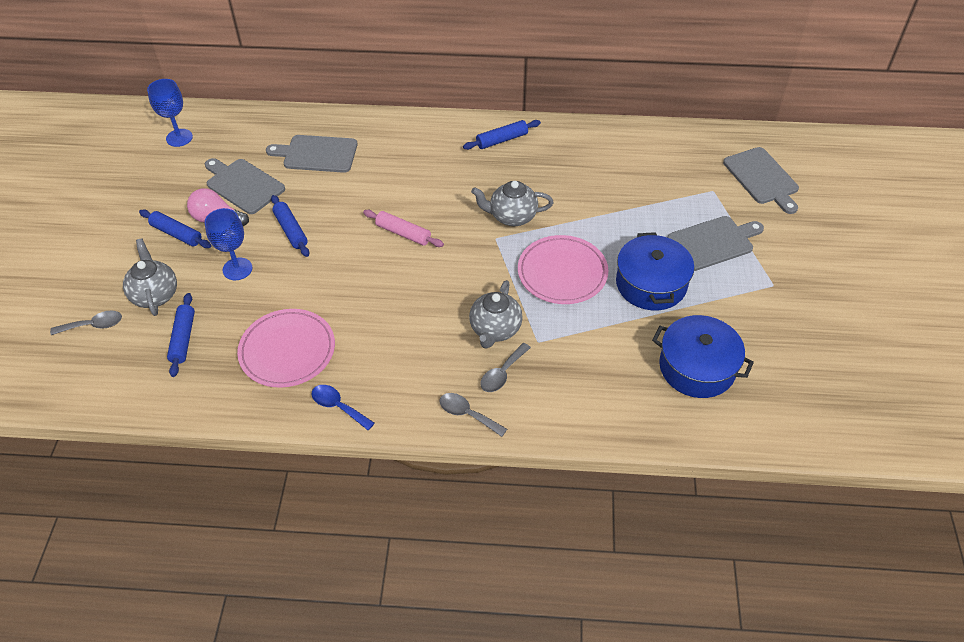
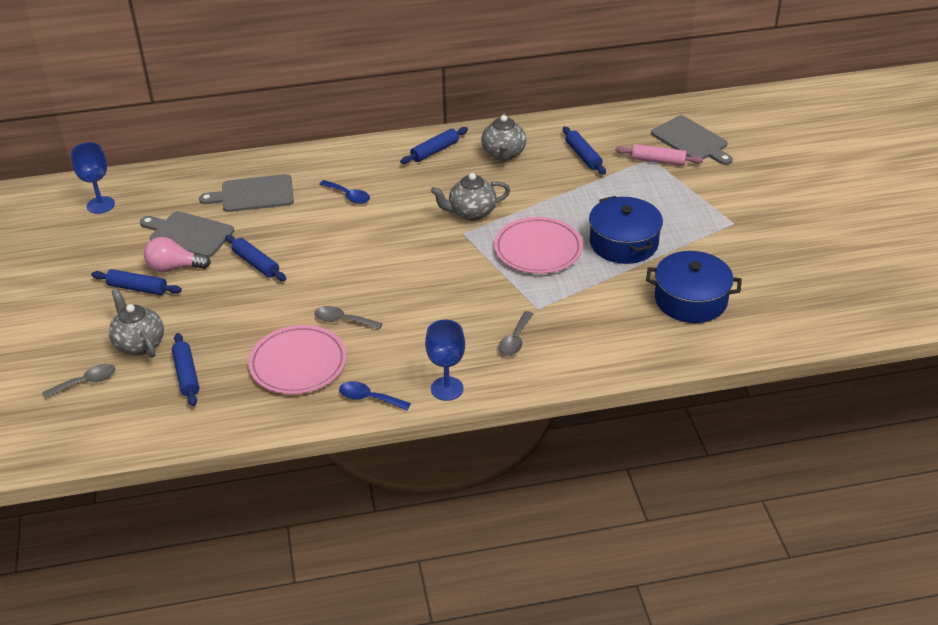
camera: 15 degrees left, 10 degrees down
blue goblet [205,208,252,280] -> blue goblet moved to [425,319,465,401]
pink rolling pin [363,210,444,247] -> pink rolling pin moved to [615,144,703,166]
grey spoon [440,393,507,437] -> grey spoon moved to [315,306,383,330]
grey teapot [469,280,523,349] -> grey teapot moved to [481,113,526,161]
grey cutting board [667,216,764,271] -> none
none -> blue spoon [319,180,370,204]
none -> blue rolling pin [563,127,606,175]

